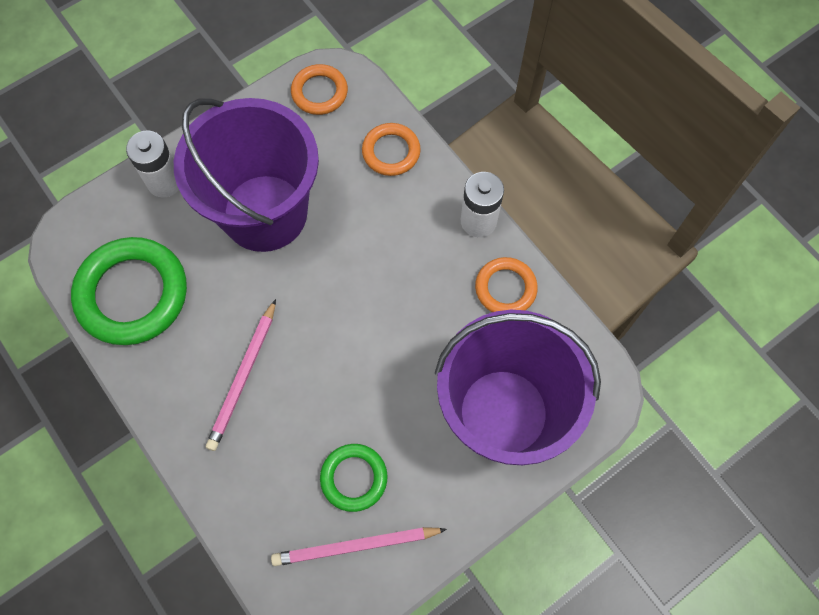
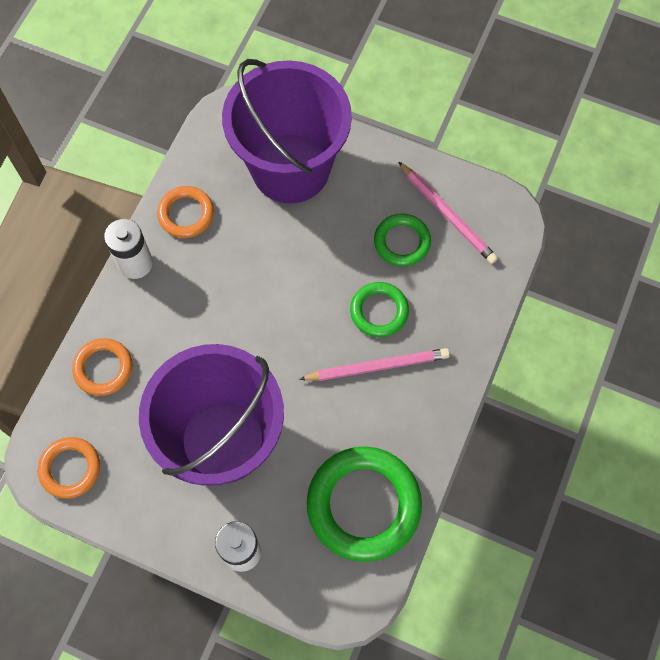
camera: 120 degrees left, 0 degrees up
none -> green ring [350,282,409,337]

